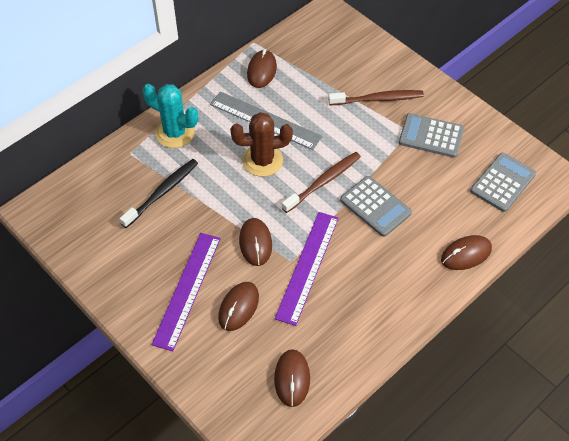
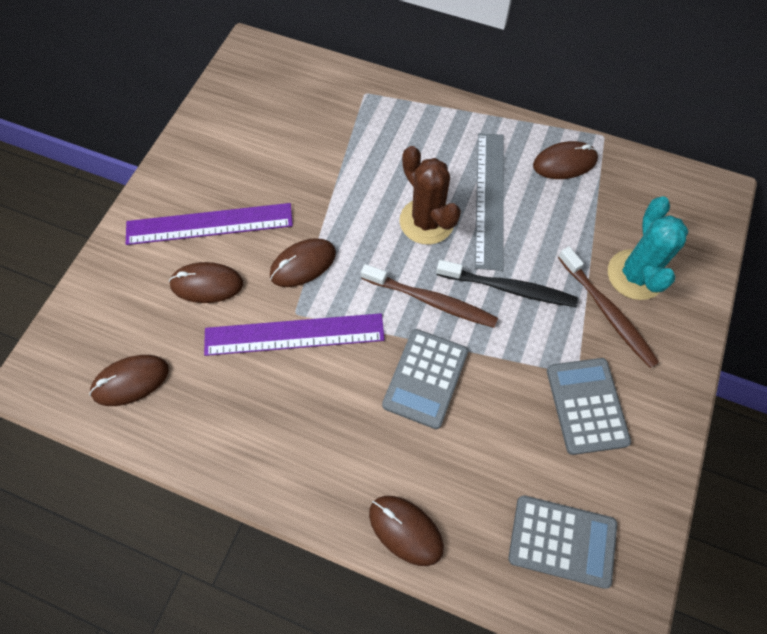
camera: 65 degrees right, 10 degrees up
black toothbrush [120,159,198,228] -> black toothbrush moved to [436,260,578,307]
turquoise cactus [143,84,198,148] -> turquoise cactus moved to [608,197,689,300]

